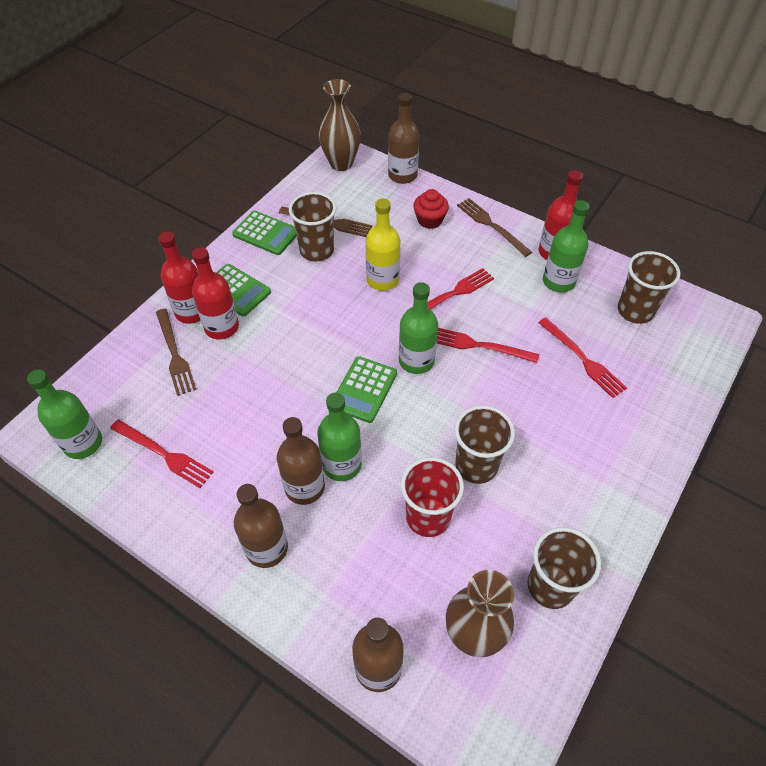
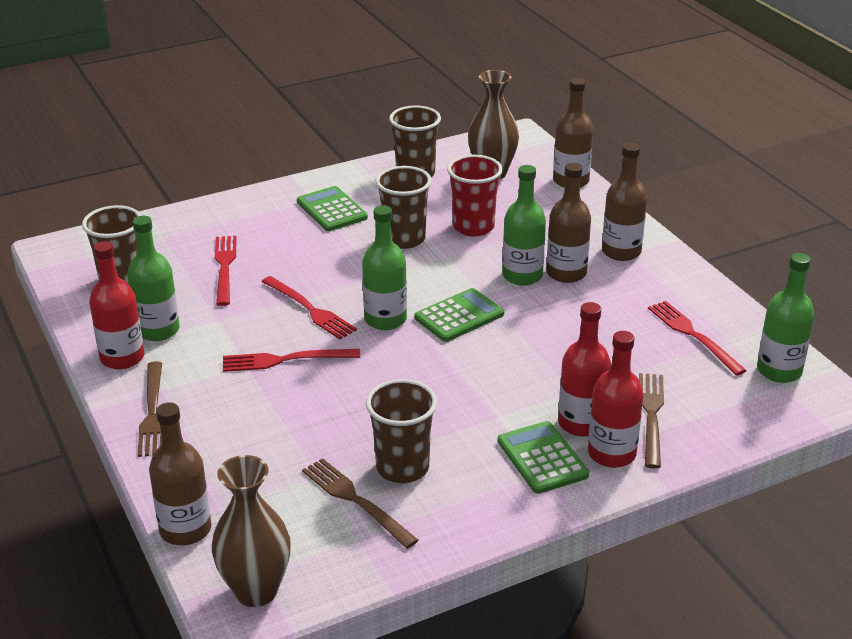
camera: 150 degrees left, 20 degrees down
green calculator [232,211,297,255] -> green calculator moved to [297,186,368,231]
yellow bottle [365,199,400,291] -> none
red cupcake [413,189,449,229] -> none

